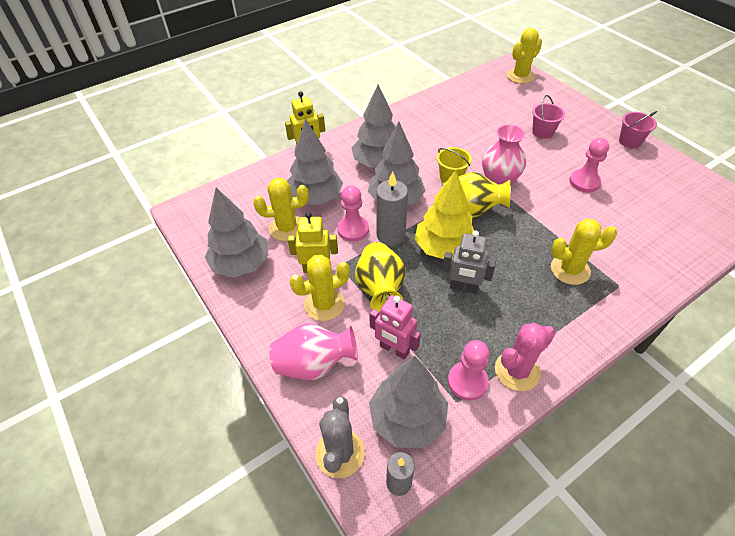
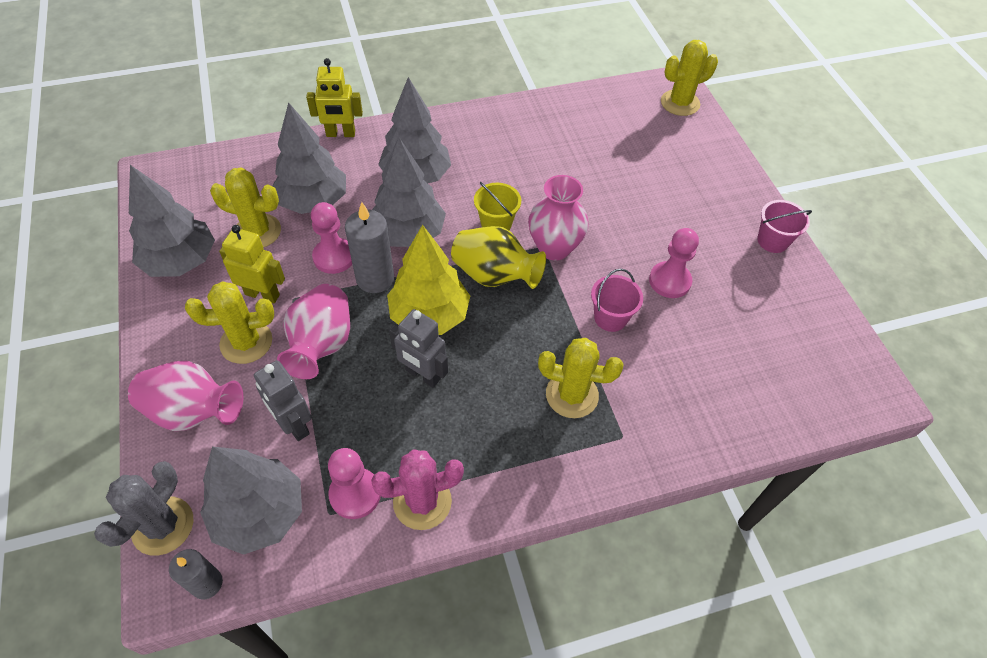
camera: 15 degrees right, 5 degrees up
yellow vase [355,242,406,312] -> pink vase [277,284,350,379]
pink robot [369,295,421,360] -> grey robot [254,360,312,441]
pink bucket [532,95,565,139] -> pink bucket moved to [591,268,643,332]

